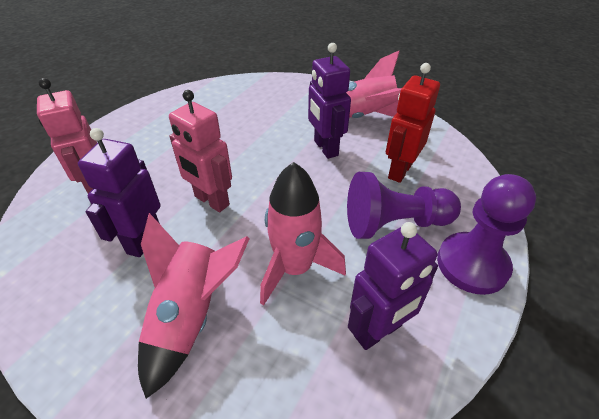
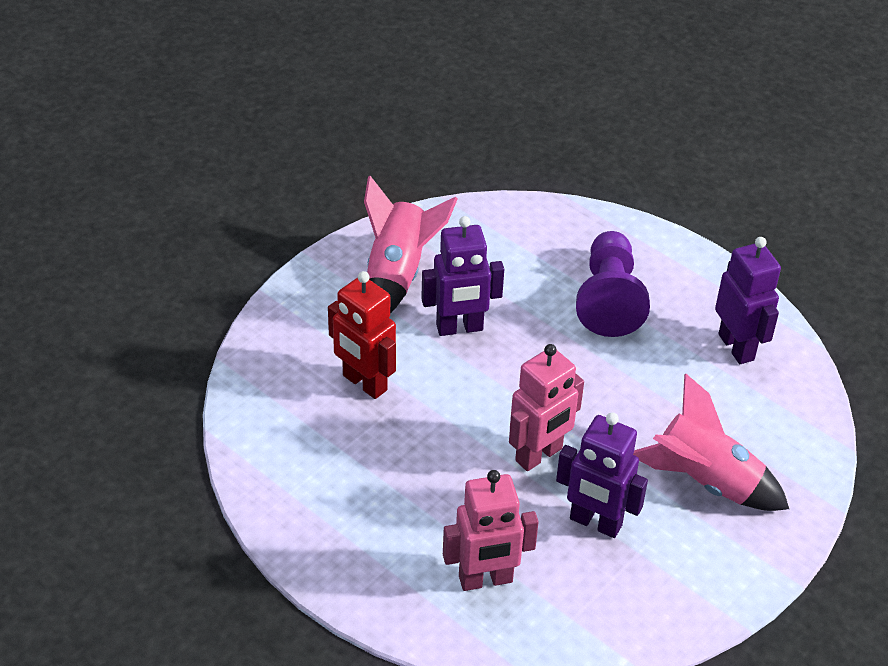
camera: 80 degrees left, 0 degrees up
pink rocket [260,162,346,306] -> none
red robot [386,63,440,183] -> red robot moved to [328,271,396,399]
purple pawn [437,174,536,295] -> none

